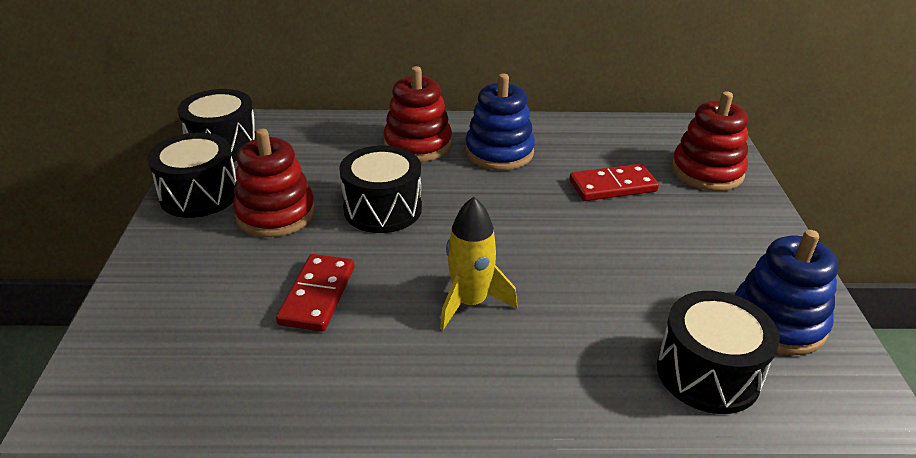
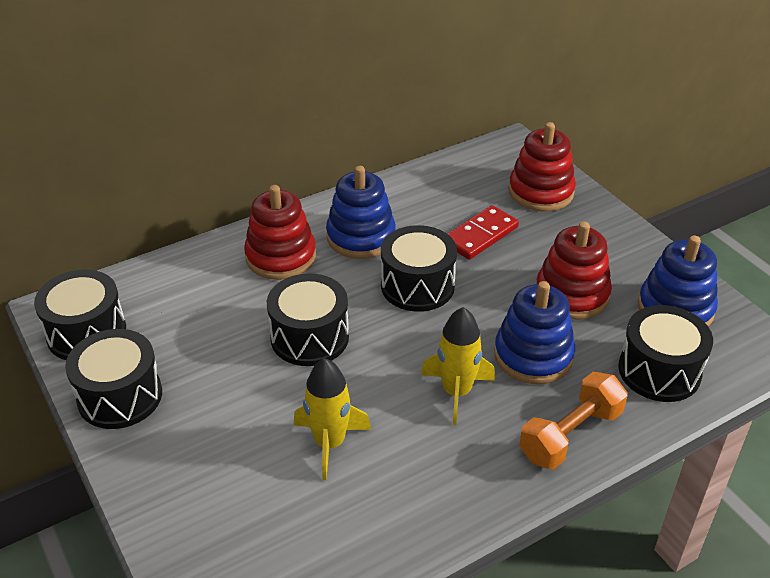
camera: 30 degrees left, 5 degrees up
red stacking toy [233,129,315,237] -> red stacking toy moved to [536,222,612,320]
red domino [276,254,355,332] -> yellow rocket [294,358,371,480]
none -> black drum [381,225,457,312]
none -> blue stacking toy [494,281,575,384]
none -> orange dumbbell [519,372,628,469]

